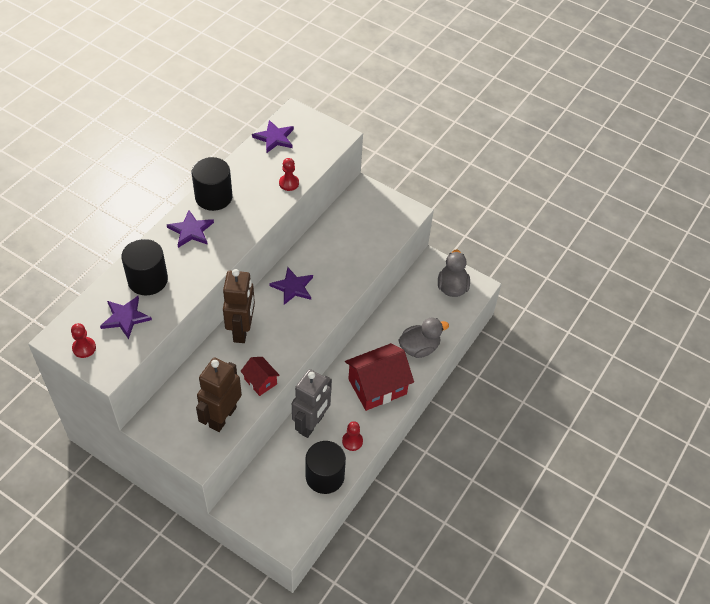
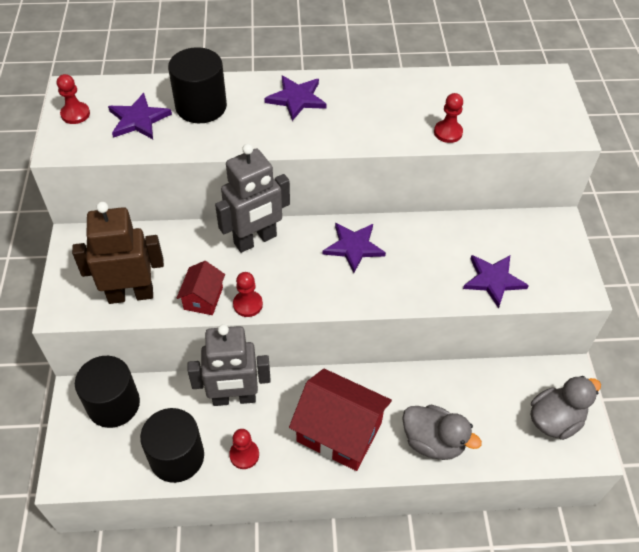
camera: 55 degrees right, 0 degrees up
black cylinder [192,157,232,211] -> black cylinder moved to [75,356,140,428]
brown robot [223,269,255,343] -> grey robot [215,144,290,253]
purple star [252,120,294,153] -> purple star moved to [463,255,529,309]
none -> red pawn [233,272,263,317]

